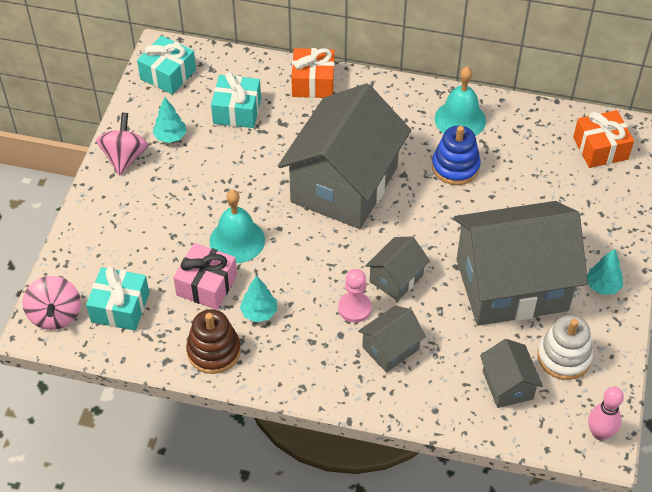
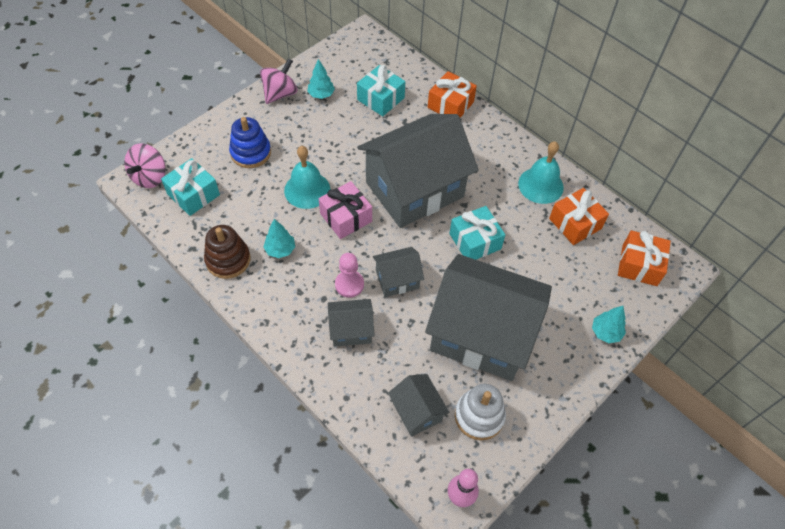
camera: 30 degrees right, 5 degrees up
turquoise gift [137,36,196,95] -> turquoise gift moved to [449,206,505,260]
pink gift [173,243,237,310] -> pink gift moved to [319,181,372,239]
blue stacking toy [432,126,481,185] -> blue stacking toy moved to [229,117,271,168]
grey house [480,339,543,408] -> grey house turned 45 degrees counterclockwise [388,374,449,437]
turquoise tree [587,249,623,295] -> turquoise tree moved to [592,306,626,343]
none -> orange gift [549,188,609,245]

